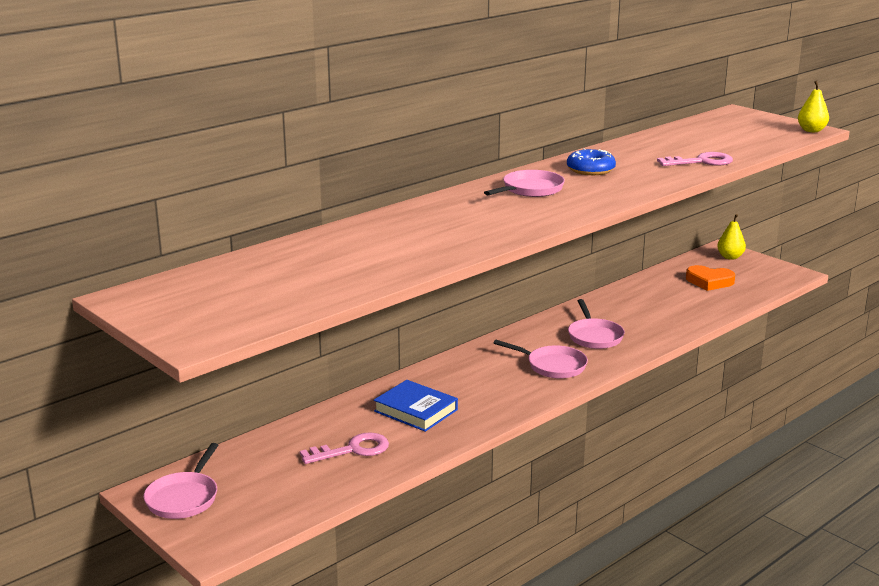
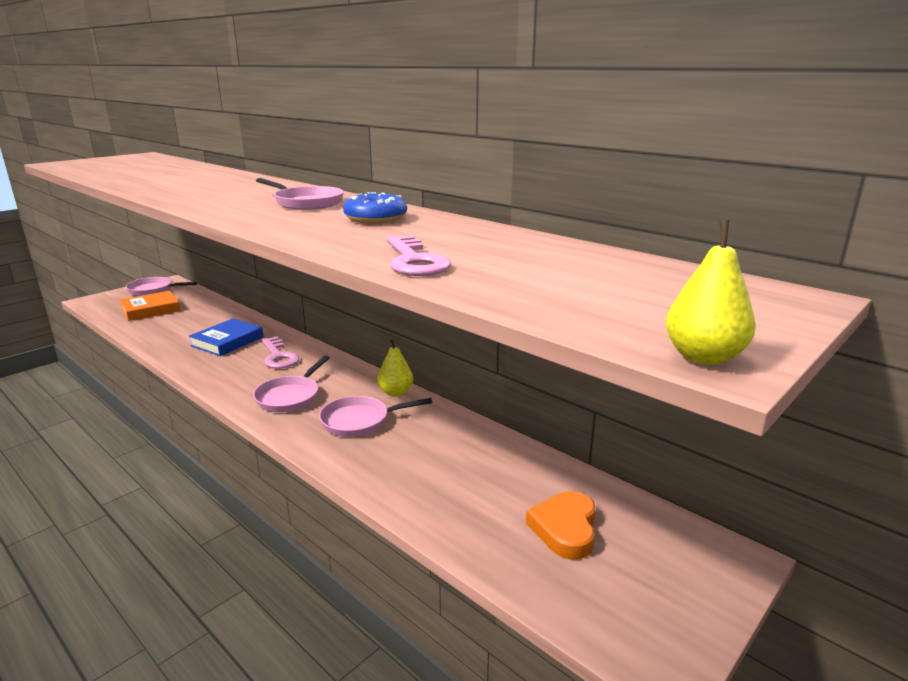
camera: 85 degrees right, 0 degrees up
pink key [300,432,389,464] -> pink key moved to [262,336,299,369]
yellow pear [717,214,746,260] -> yellow pear moved to [377,338,413,397]
none -> orange book [120,291,180,321]

